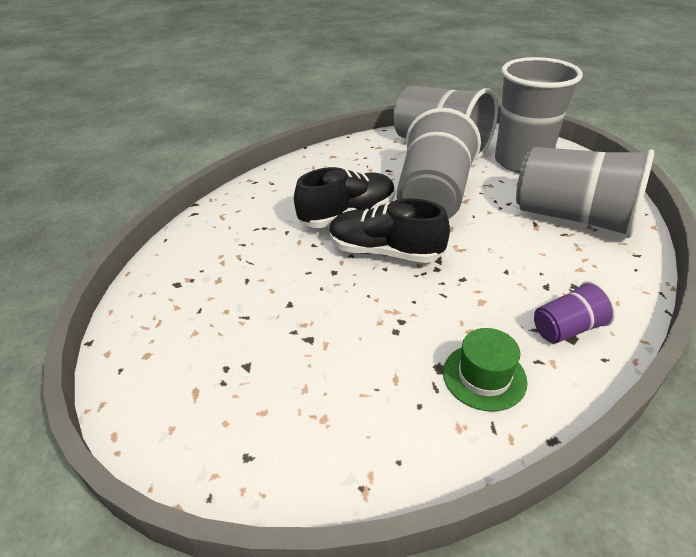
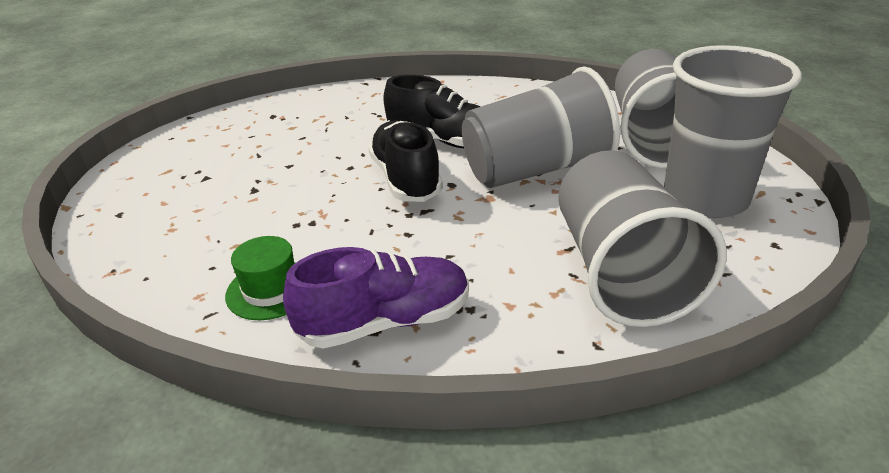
camera: 55 degrees right, 5 degrees down
purple cup [534,281,616,344] -> purple shoe [283,247,469,349]

